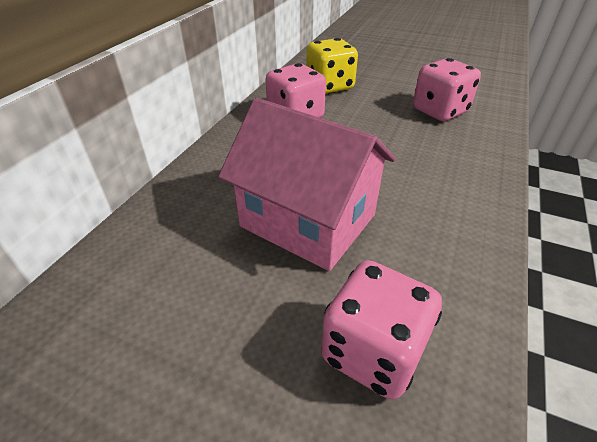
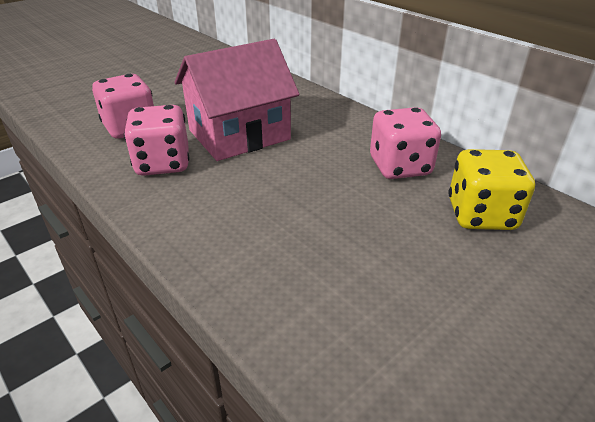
camera: 115 degrees right, 5 degrees down
pink dice [413,58,481,121] -> pink dice moved to [124,105,189,176]

